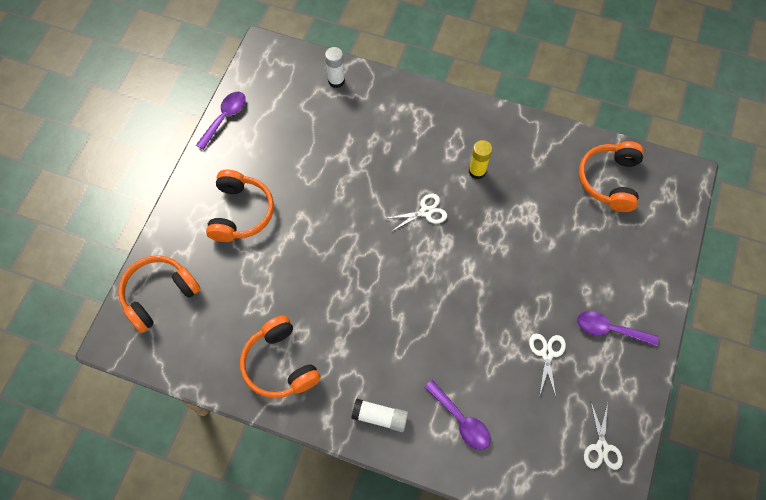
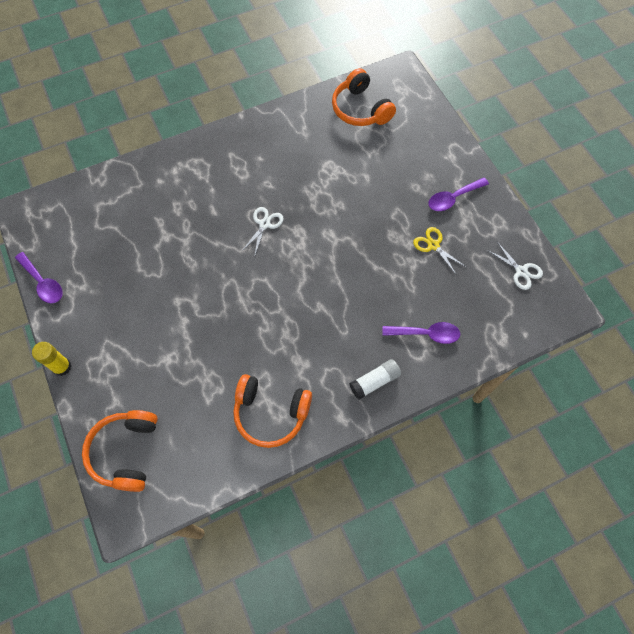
camera: 45 degrees left, 0 degrees up
purple spoon [196,92,246,150] -> purple spoon turned 150 degrees clockwise [15,252,63,303]
orange headphones [206,170,274,242] -> none
white glue stick [325,47,345,88] -> none
yellow glue stick [469,140,492,179] -> yellow glue stick moved to [32,342,71,376]
white scissors [529,334,566,397] -> yellow scissors [413,227,466,274]

